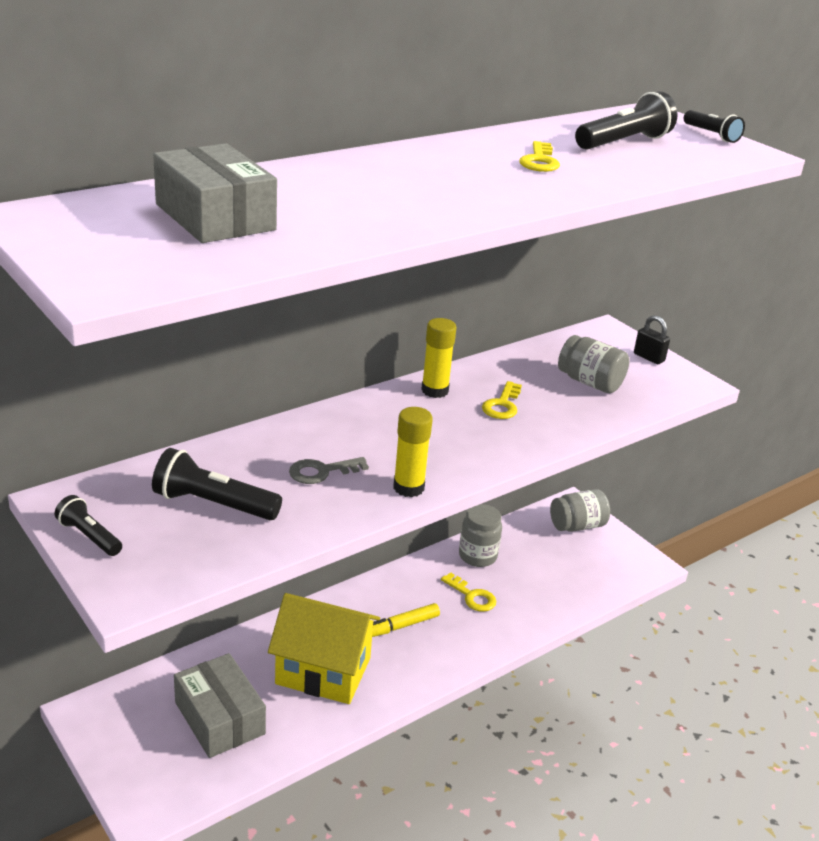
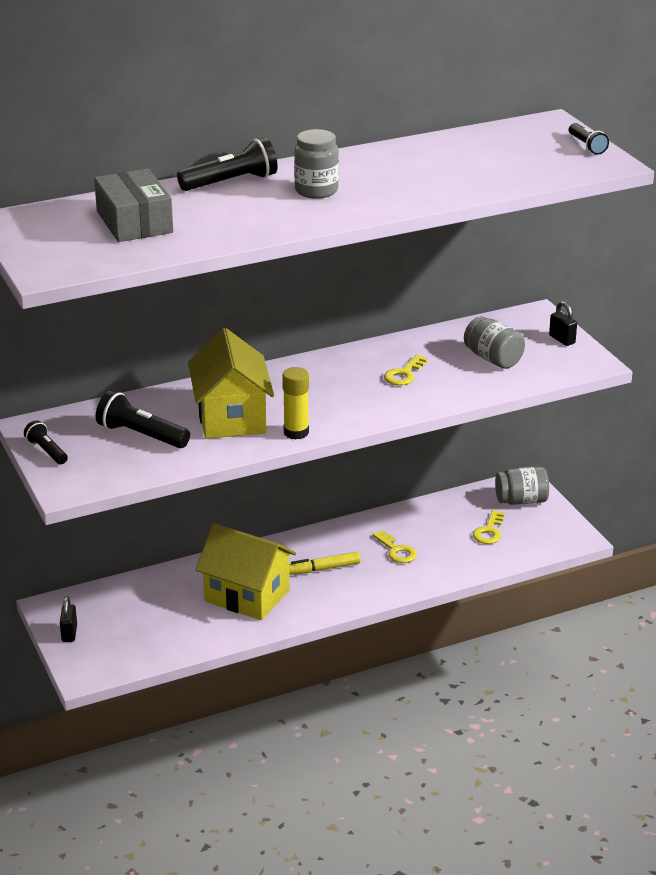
camera: 15 degrees right, 0 degrees up
grey box [174,653,266,758] -> none
grey key [289,457,369,484] -> yellow house [188,328,274,439]
yellow glue stick [421,318,456,398] -> none
grey jar [459,504,502,567] -> grey jar moved to [294,129,339,199]
yellow key [519,141,560,172] -> yellow key moved to [473,510,504,544]
black flashlight [575,91,678,150] -> black flashlight moved to [177,138,278,191]
none -> black padlock [60,596,77,642]

